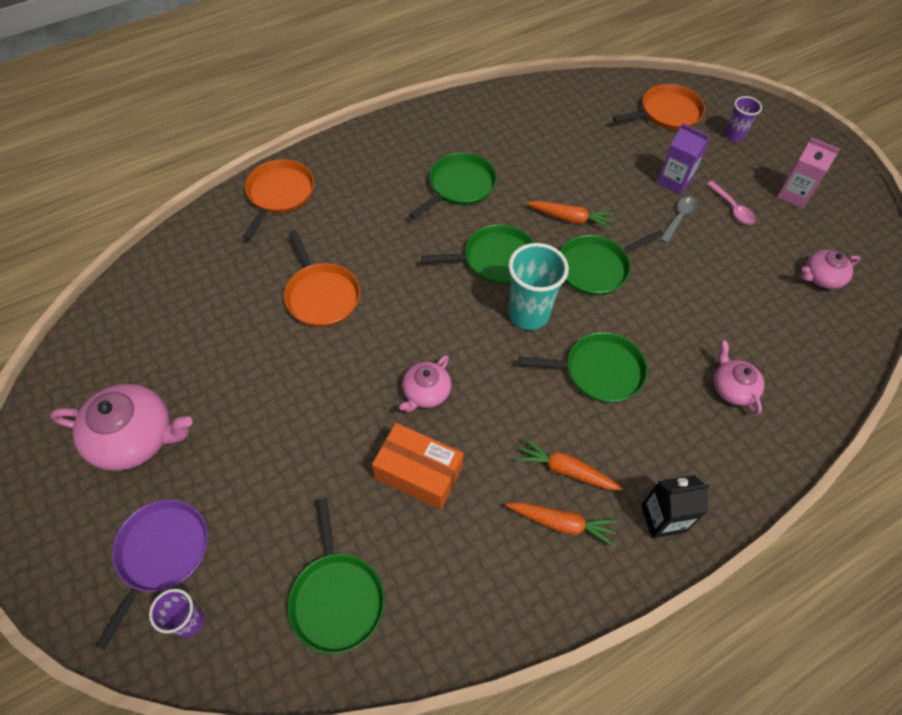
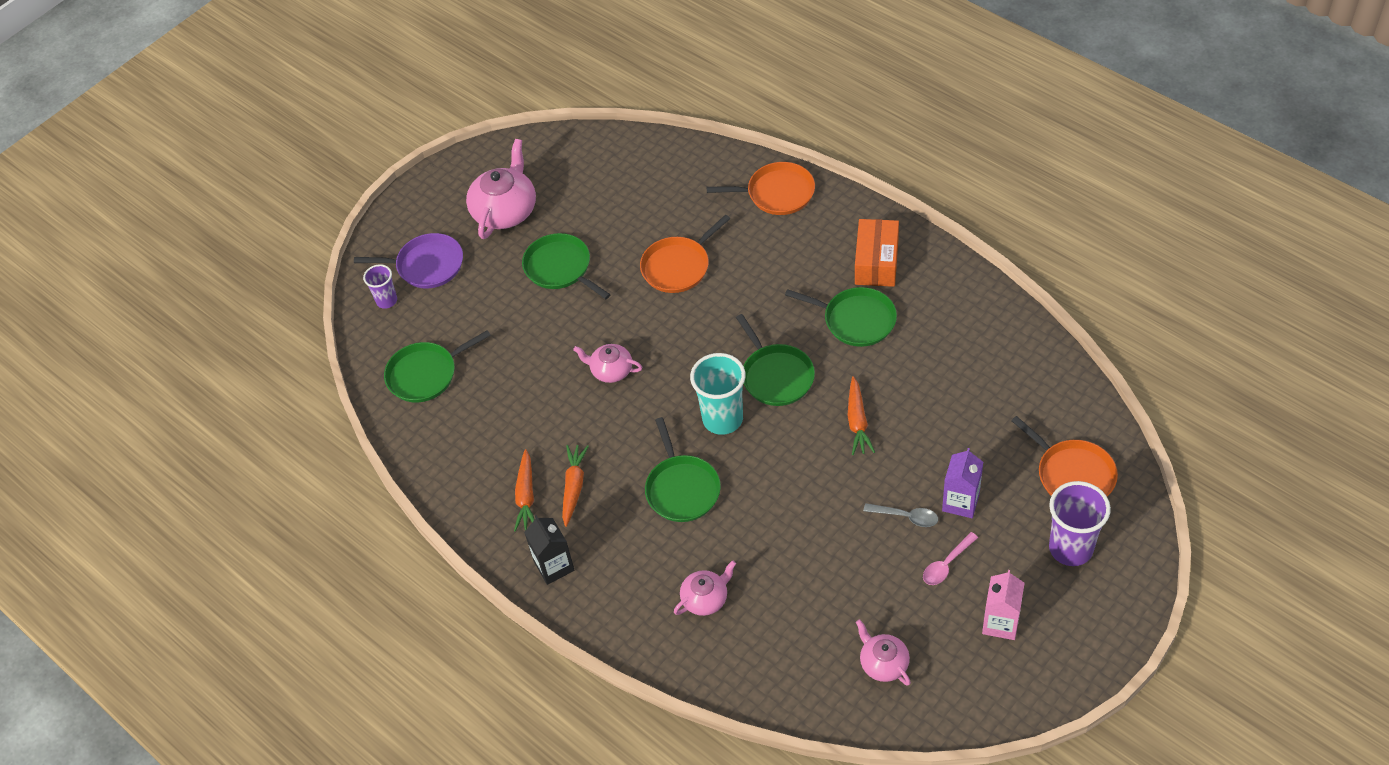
camera: 80 degrees right, 5 degrees down
pink teapot [50,384,193,471] -> pink teapot turned 150 degrees counterclockwise [466,139,536,239]
orange box [372,423,464,510] -> orange box moved to [855,219,899,287]
green pan [560,230,664,295] -> green pan moved to [522,233,611,299]
purple cup [725,96,762,141] -> purple cup [1049,481,1111,566], size x1.75

